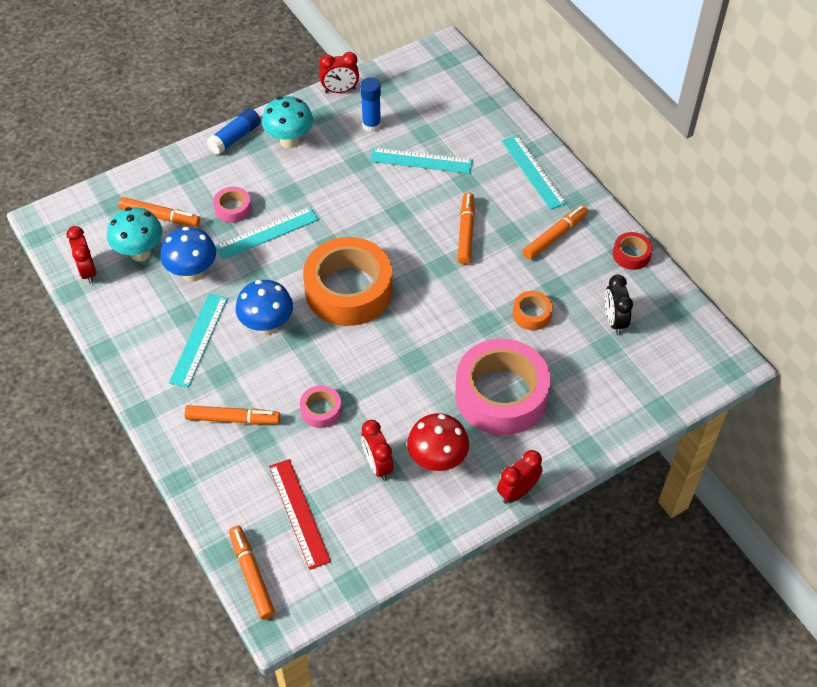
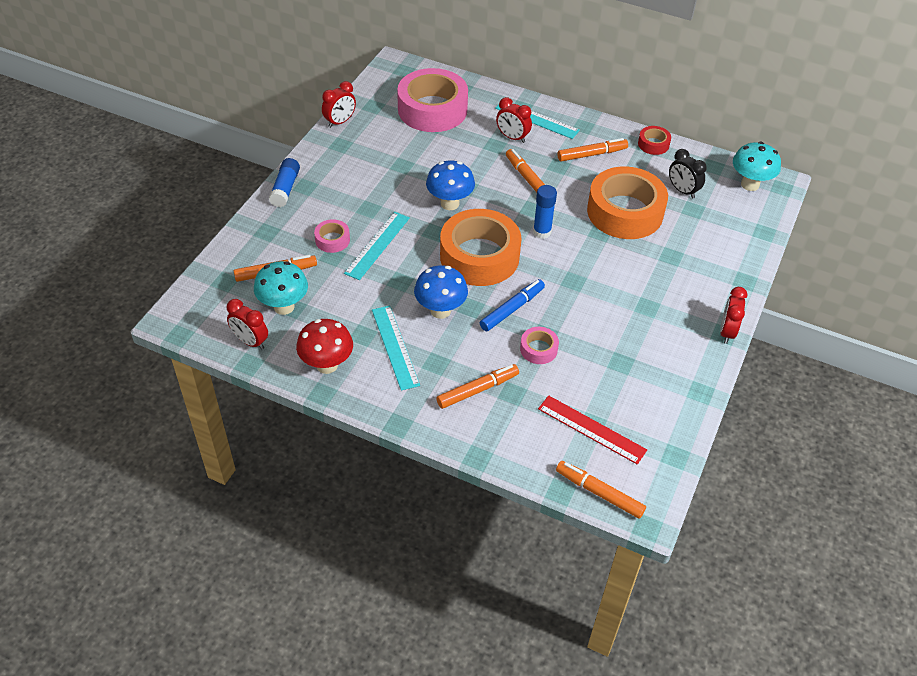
camera: 35 degrees left, 5 degrees down
blue mushroom [160,227,216,282] -> blue mushroom moved to [426,161,475,210]
turquoise mushroom [262,96,313,148] -> turquoise mushroom moved to [733,142,781,191]
blue glue stick [360,77,381,132] -> blue glue stick moved to [533,185,557,239]
red clock [361,420,393,480] -> red clock moved to [496,97,532,143]
turquoise ruler [370,148,473,174] -> none
red mushroom [407,413,469,471] -> red mushroom moved to [296,319,353,374]
pink tape [455,339,551,435] -> pink tape moved to [397,68,468,132]
orange tape [513,291,553,330] -> orange tape [587,166,668,239], size x2.28
orange marker [523,205,588,259] -> orange marker turned 60 degrees clockwise [557,138,628,161]
none -> blue marker [480,279,545,331]

